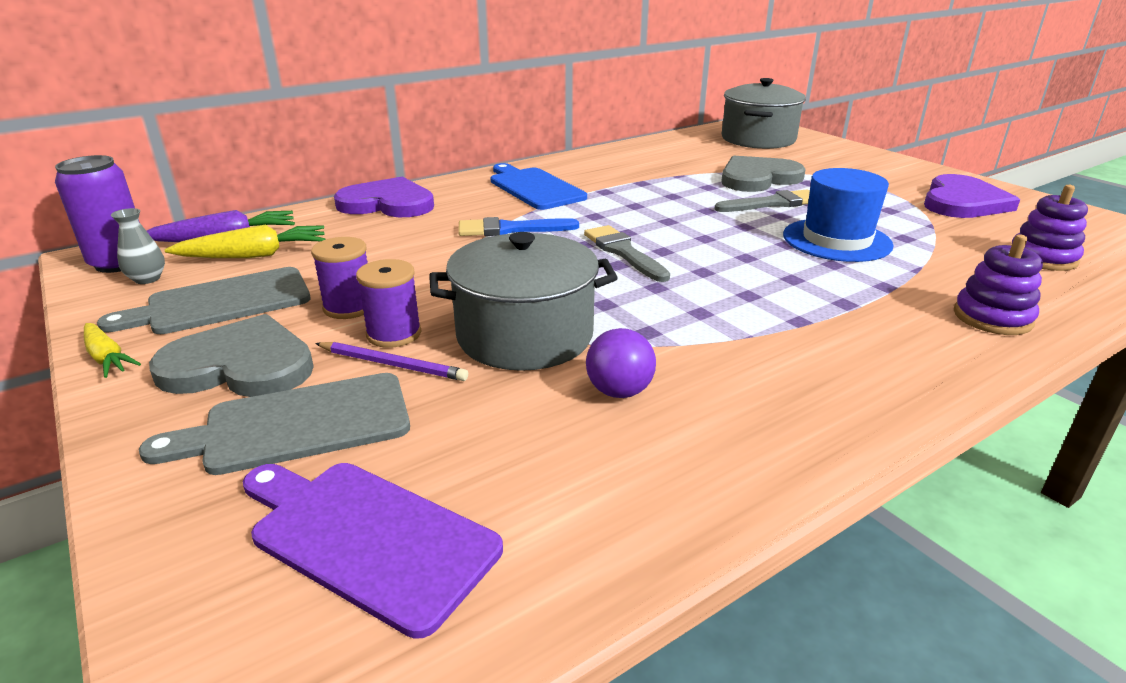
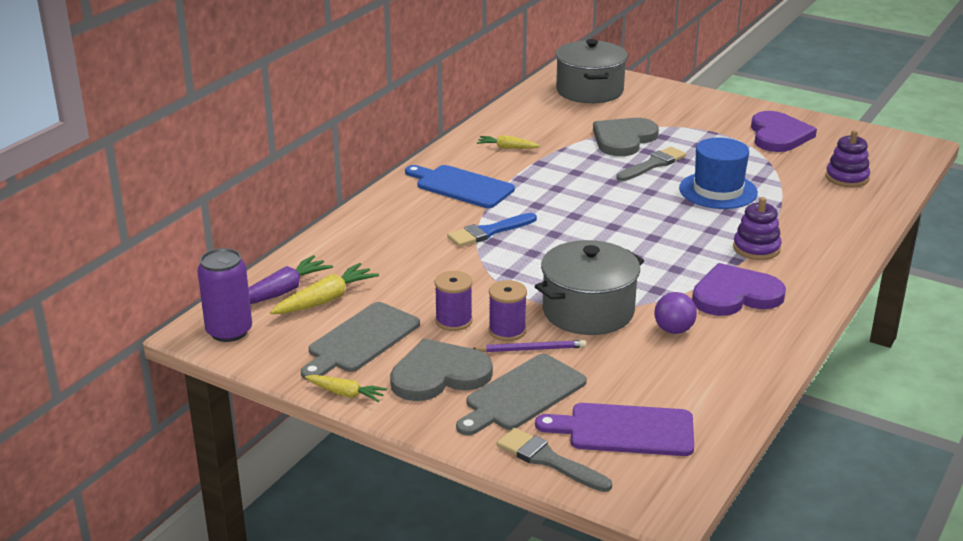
camera: 25 degrees left, 0 degrees up
grey vase [111,208,165,284] -> none
purple heart [334,177,434,217] -> purple heart moved to [692,263,786,316]
grey brush [584,225,670,282] -> grey brush moved to [497,428,612,492]
purple stacking toy [954,235,1043,335] -> purple stacking toy moved to [733,197,782,260]
none -> yellow carrot [477,135,540,149]

